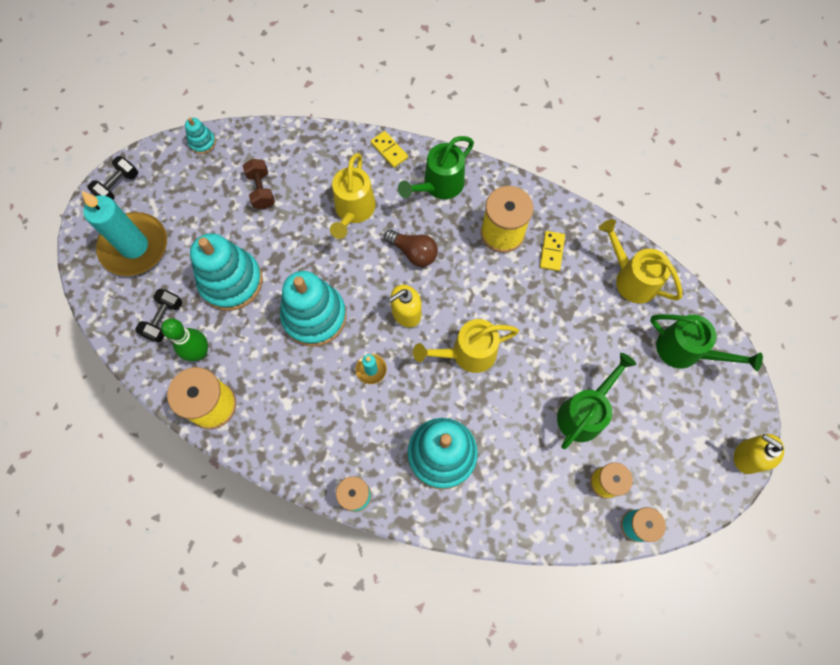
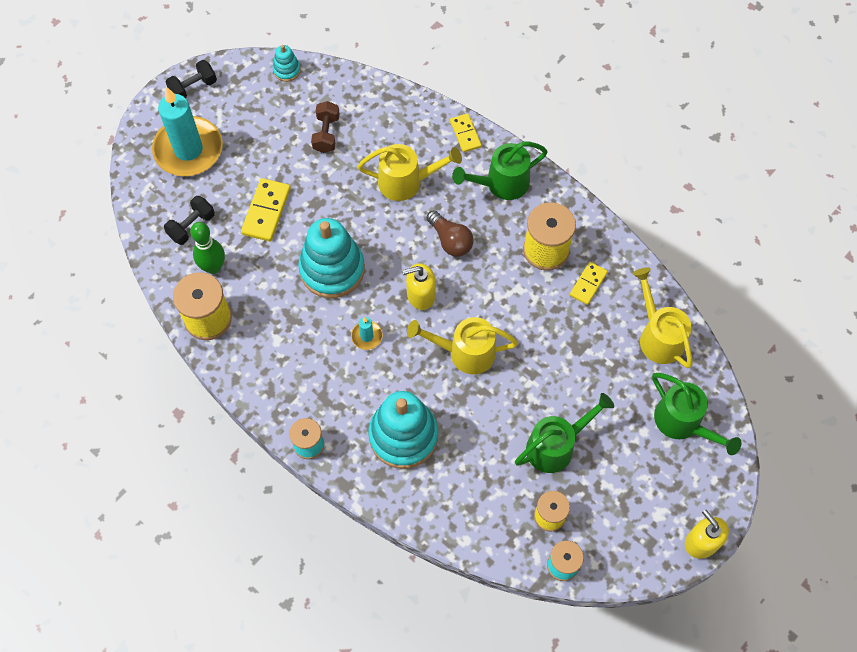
camera: 20 degrees right, 5 degrees down
turquoise stacking toy [190,233,263,311] -> yellow domino [241,178,291,242]
yellow watering can [330,153,376,239] -> yellow watering can turned 120 degrees counterclockwise [358,144,462,201]

